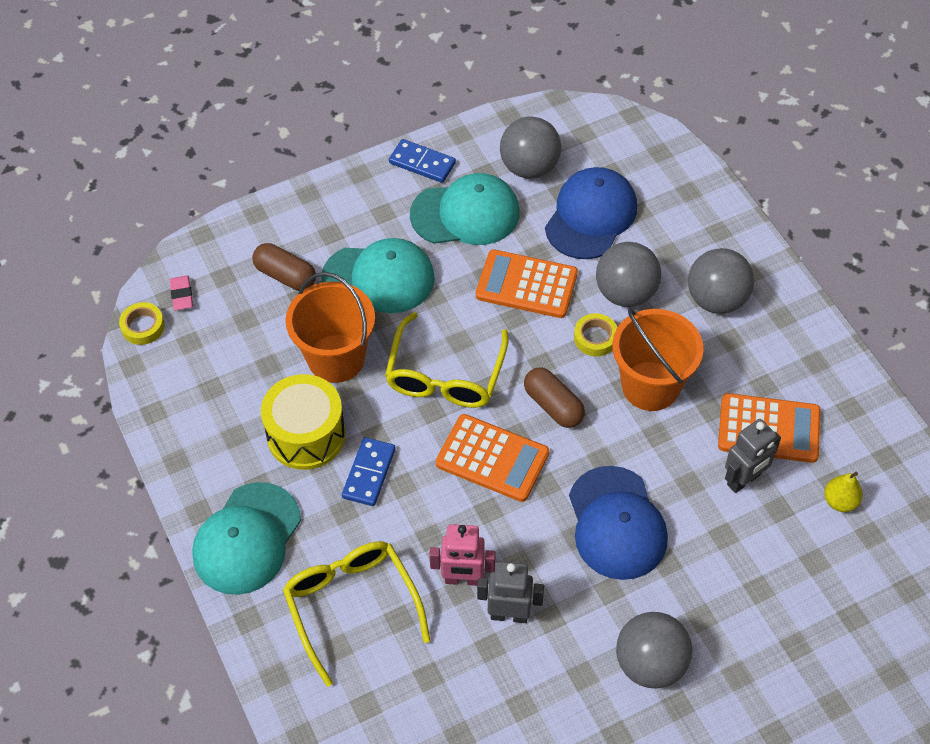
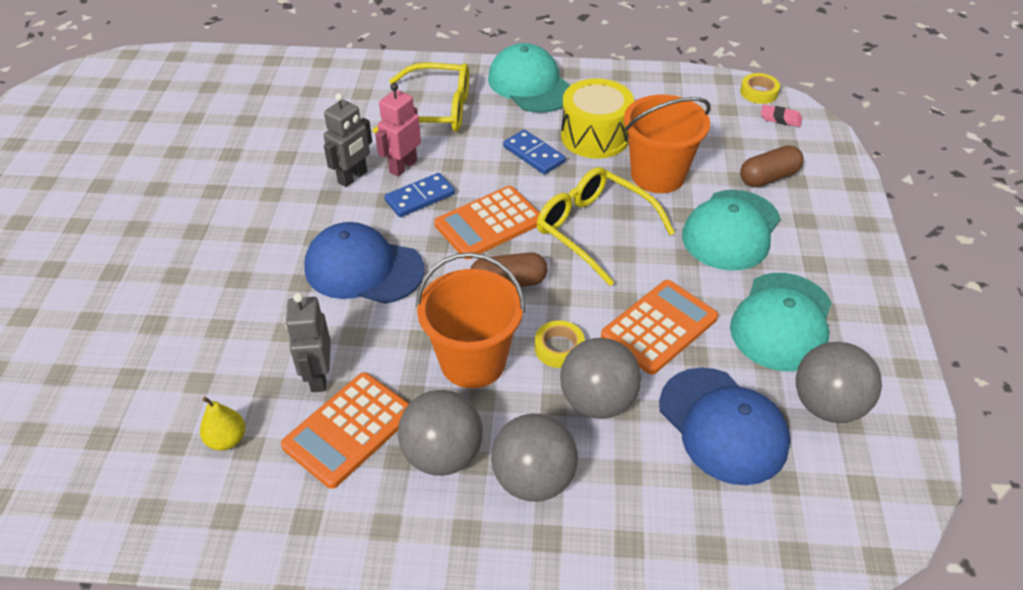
camera: 120 degrees right, 10 degrees down
blue domino [389,139,456,183] -> blue domino moved to [384,173,455,217]
grey ball [616,612,693,689] -> grey ball moved to [398,390,483,476]

